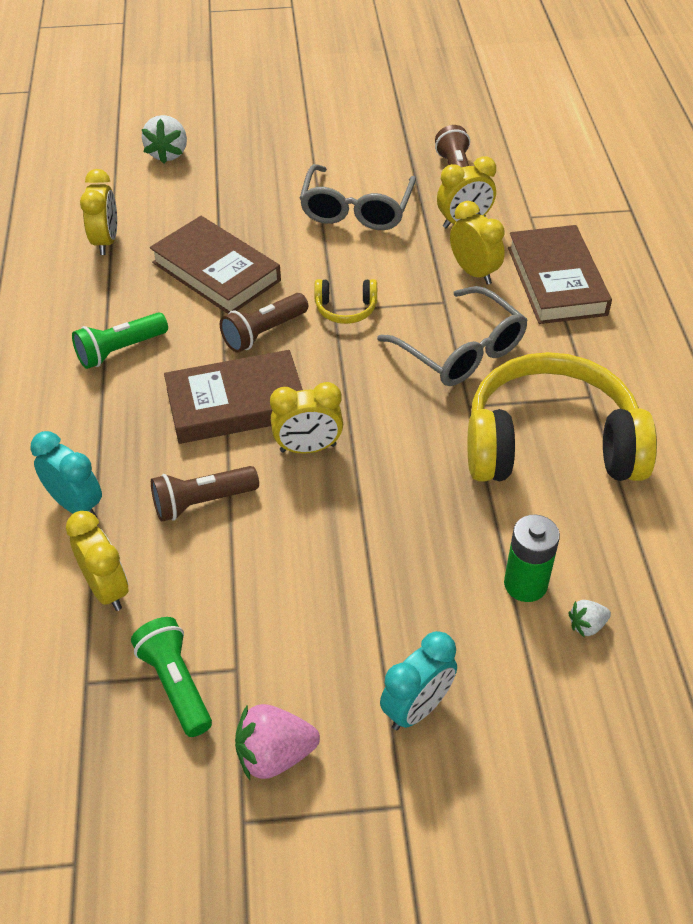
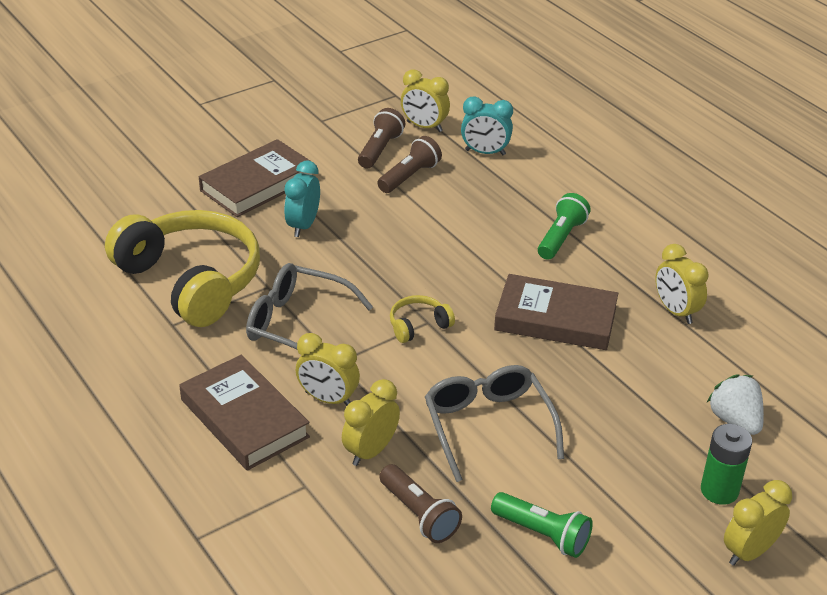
camera: 150 degrees right, 10 degrees down
green flashlight [131,617,212,737] -> green flashlight moved to [491,492,593,558]
brown book [164,350,303,444] -> brown book moved to [199,139,312,217]
brown flashlight [220,293,308,353] -> brown flashlight moved to [358,108,405,169]
pink strawberry [235,704,320,780] -> none
yellow clock [270,382,343,454] -> yellow clock moved to [724,480,792,566]
turquoise clock [380,631,457,730] -> turquoise clock moved to [284,161,320,237]
yellow headphones [467,352,657,481] -> yellow headphones turned 105 degrees counterclockwise [105,210,260,327]
green battery [504,515,560,602] -> green battery moved to [701,424,752,505]
white strawberry [568,600,611,637] -> none

